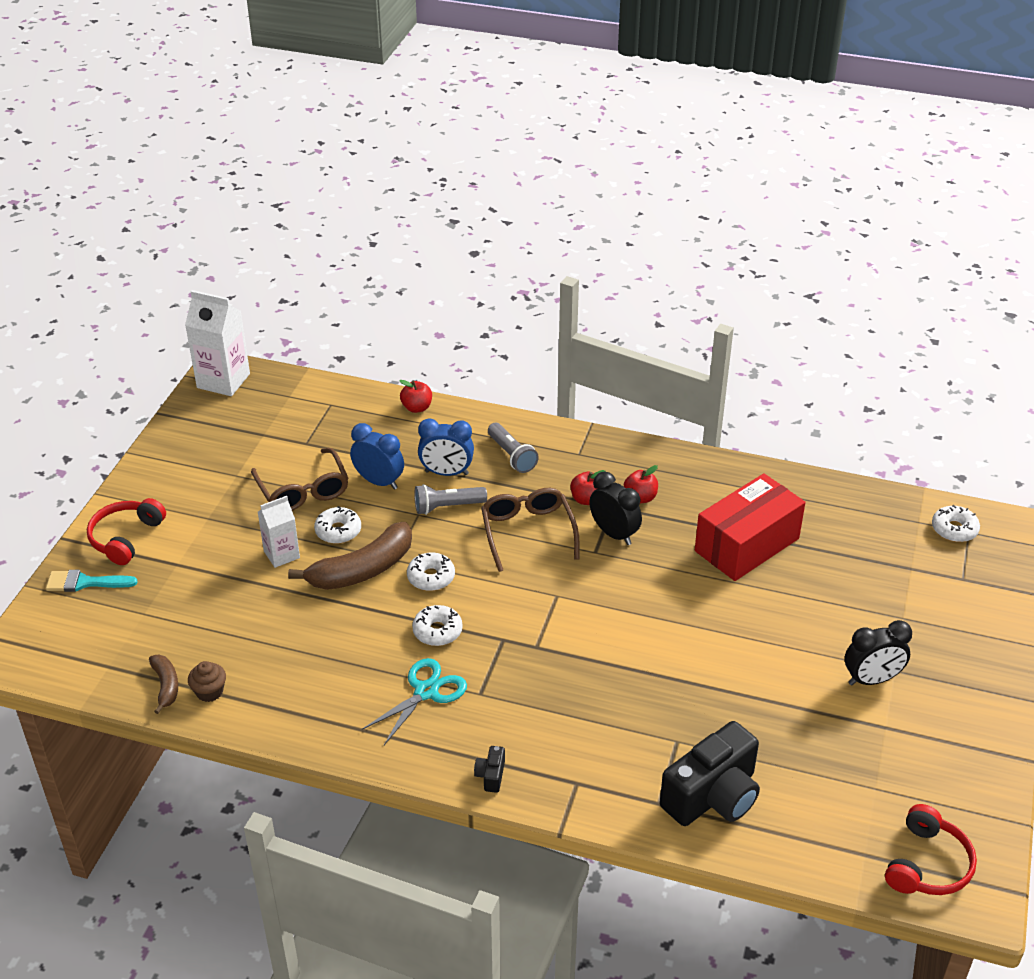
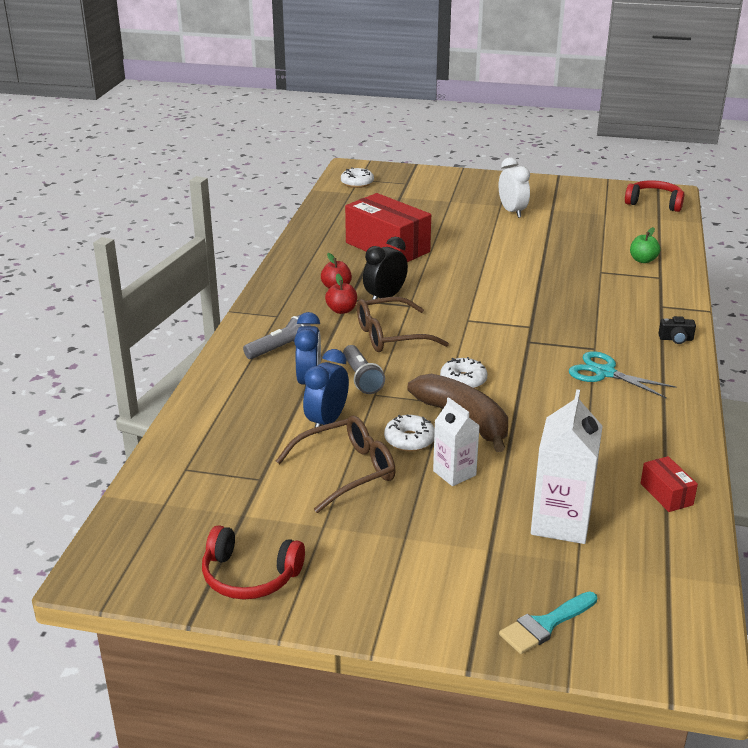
camera: 95 degrees left, 10 degrees down
turquoise brush [46,570,138,592] -> turquoise brush turned 60 degrees clockwise [499,591,597,654]
red headphones [87,498,166,565] -> red headphones moved to [202,525,305,600]
brown banana [149,655,178,714] -> none
white carton [185,290,250,396] -> white carton moved to [531,389,603,544]
brown cupcake [188,661,226,702] -> red box [640,456,698,512]
red apple [399,380,432,413] -> none
white donut [412,605,462,646] -> none
black camera [660,721,760,826] -> green apple [630,227,660,263]
black clock [845,620,912,685] -> white clock [499,157,530,218]

